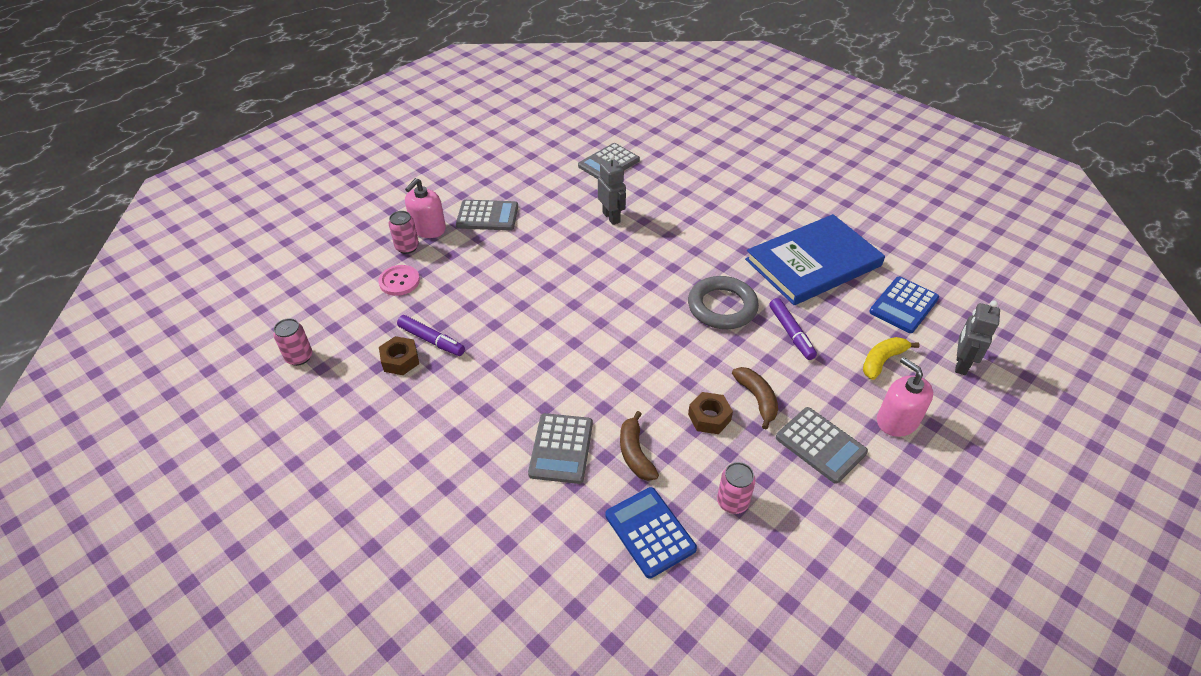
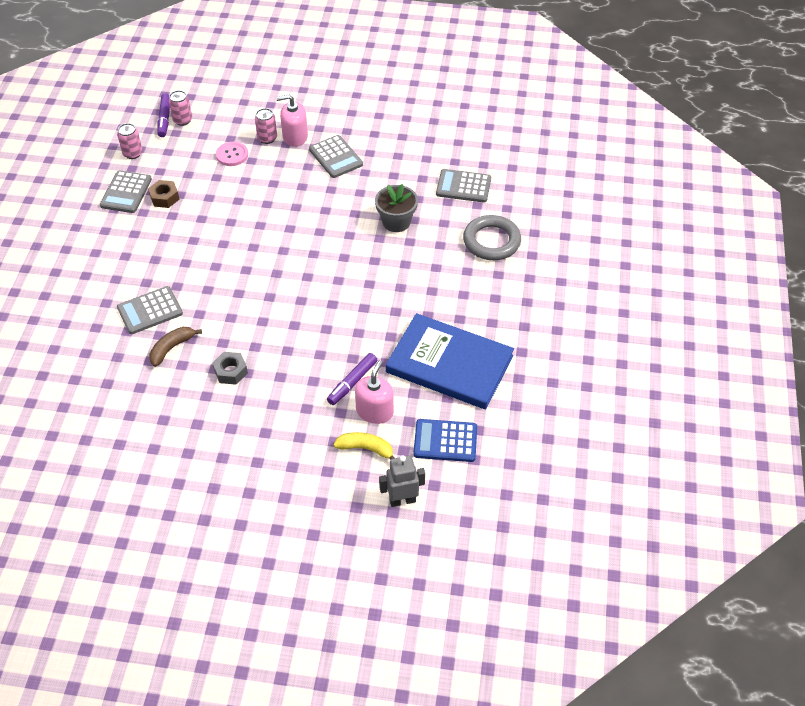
camera: 55 degrees right, 5 degrees up
purple marker [397,315,465,356] -> purple marker moved to [157,93,170,137]
grey robot [598,154,626,225] -> grey flower pot [375,184,418,232]
blue calculator [605,487,697,579] -> none
grey ring [688,276,759,329] -> grey ring moved to [463,215,521,260]
brown nut [688,392,733,434] -> grey nut [213,352,248,385]
pink can [717,462,755,514] -> pink can moved to [169,90,192,126]
brown banana [732,367,778,429] -> none
grey calculator [776,407,868,484] -> grey calculator moved to [100,170,152,213]
pink soap dispenser [877,357,933,437] -> pink soap dispenser moved to [355,360,394,424]

